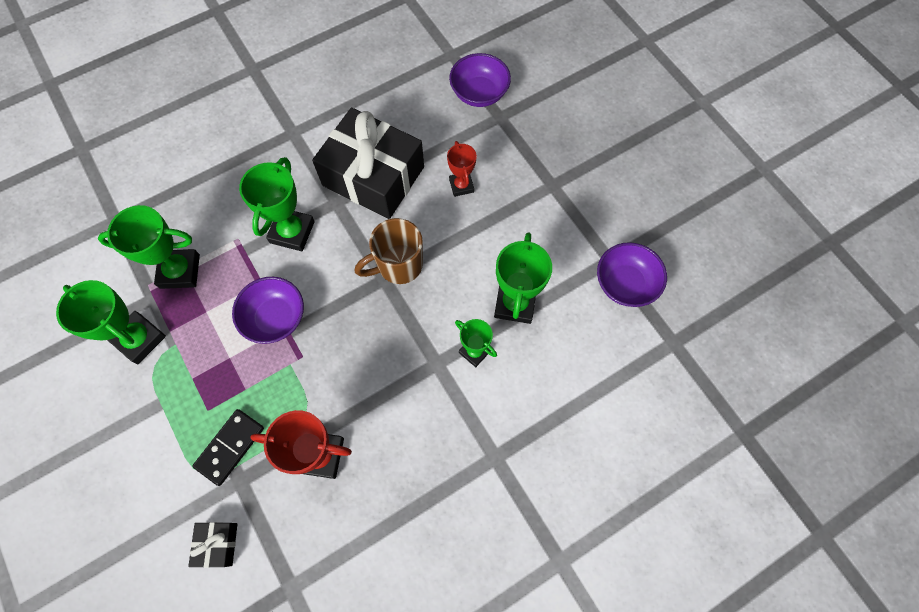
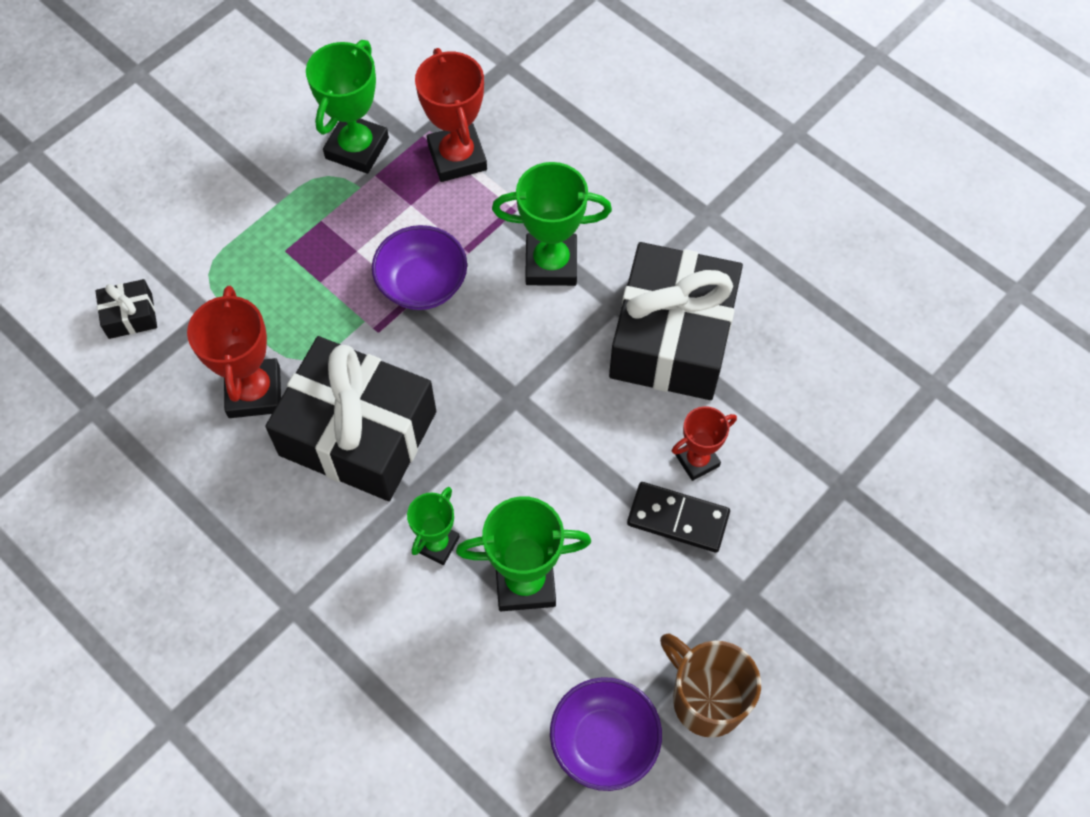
camera: 75 degrees right, 5 degrees down
green trophy [98,205,200,289] -> red trophy [415,48,487,182]
black domino [192,409,264,486] -> black domino moved to [627,482,730,553]
brown mug [354,218,423,284] -> brown mug moved to [660,634,761,738]
purple bowl [449,53,511,107] -> none
none -> black gift [265,336,436,501]

